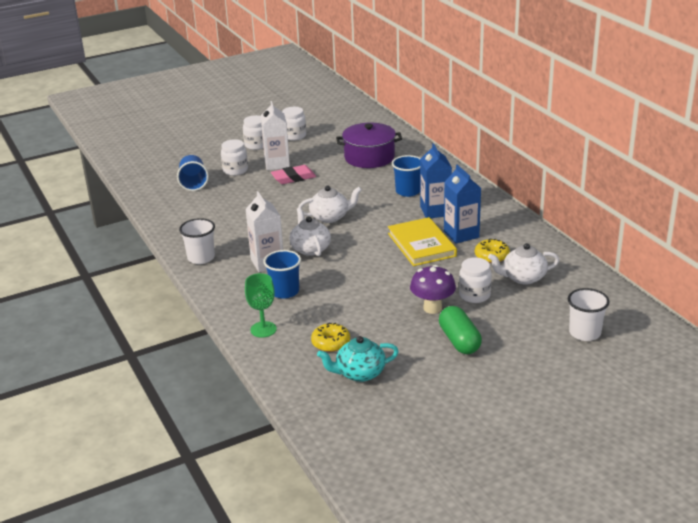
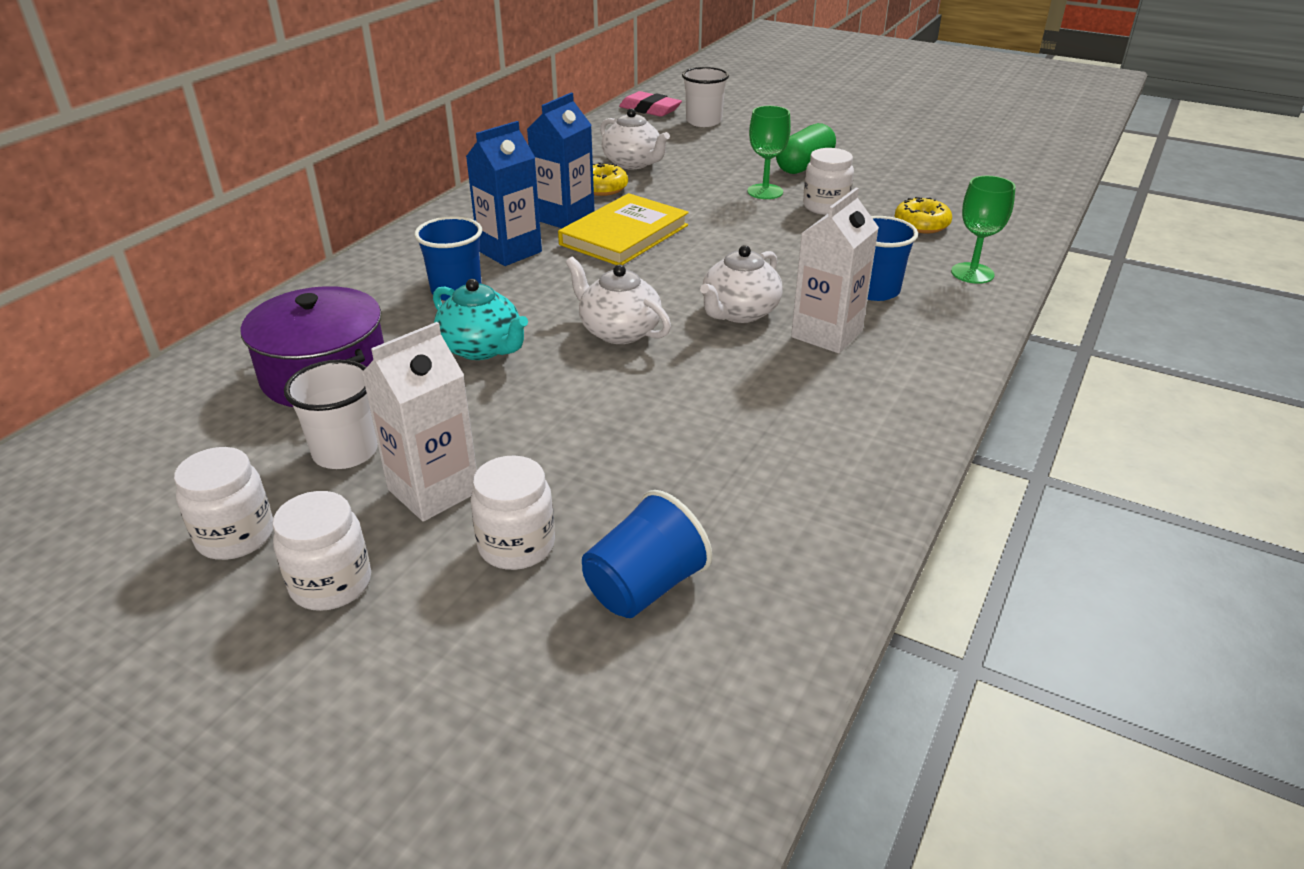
camera: 125 degrees left, 5 degrees up
white cup [179,218,215,264] -> white cup moved to [284,360,378,469]
pink eraser [271,165,316,184] -> pink eraser moved to [619,91,682,117]
turquoise teapot [317,336,399,382] -> turquoise teapot moved to [433,279,528,360]
purple mushroom [410,265,456,314] -> green goblet [747,106,791,199]
white jar [459,257,492,303] -> white jar moved to [803,148,854,215]

